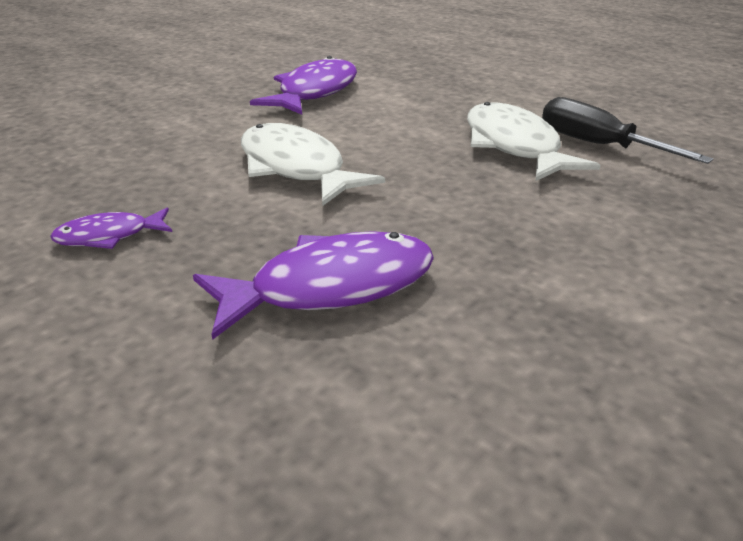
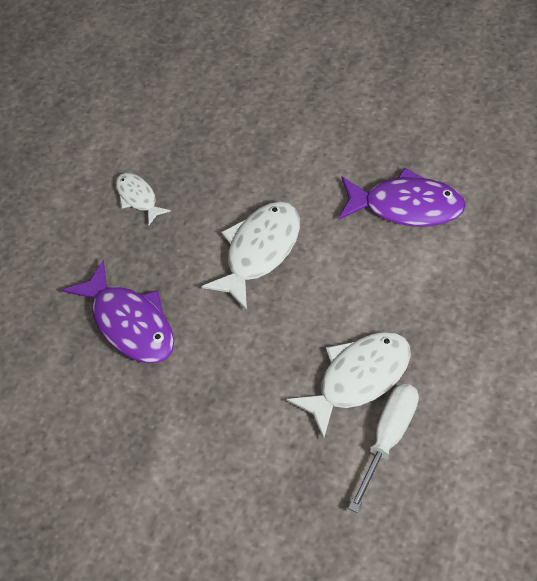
camera: 70 degrees right, 25 degrees up
purple fish [50,207,172,249] -> white fish [116,173,171,225]
black screwdriver [542,97,713,164] -> white screwdriver [348,384,419,513]

